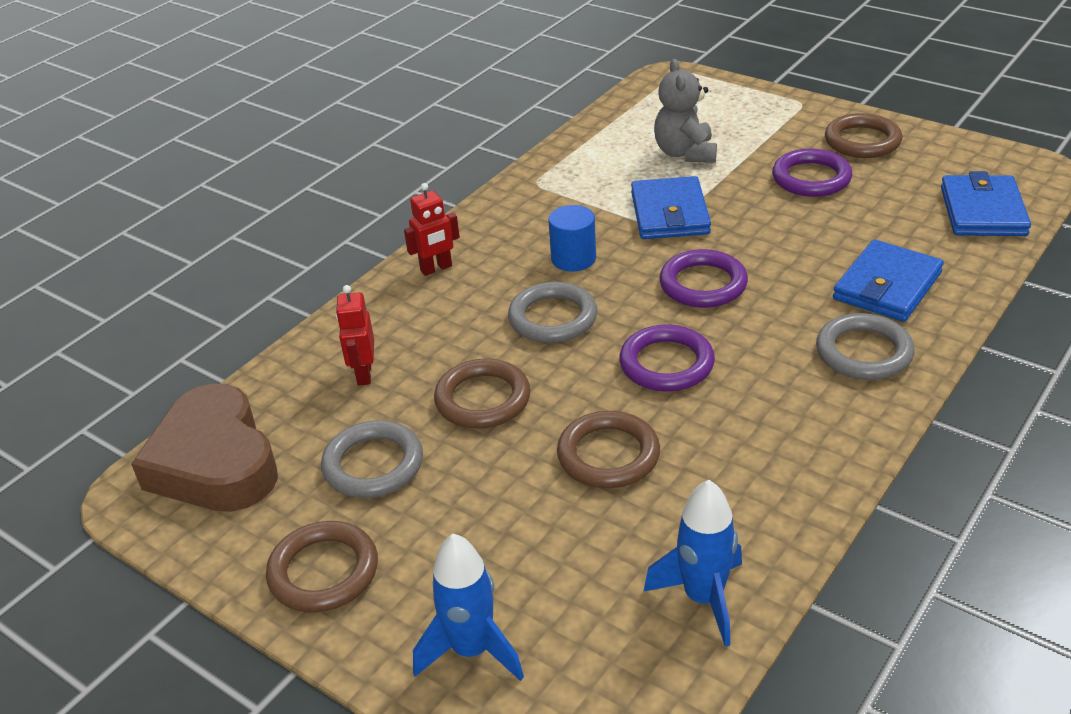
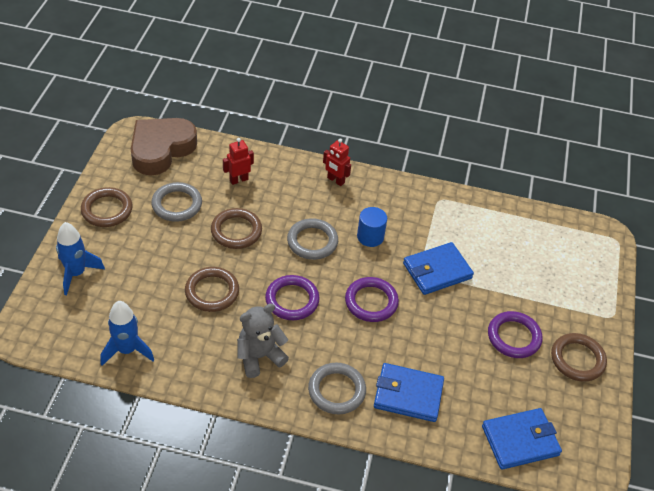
camera: 60 degrees right, 10 degrees up
grey teddy bear [654,59,717,162] -> grey teddy bear moved to [237,304,289,378]

